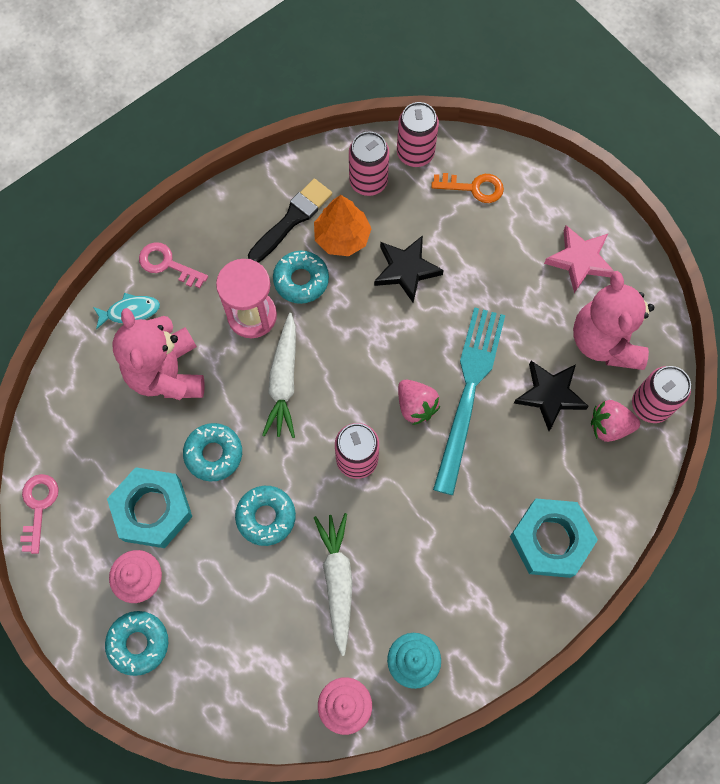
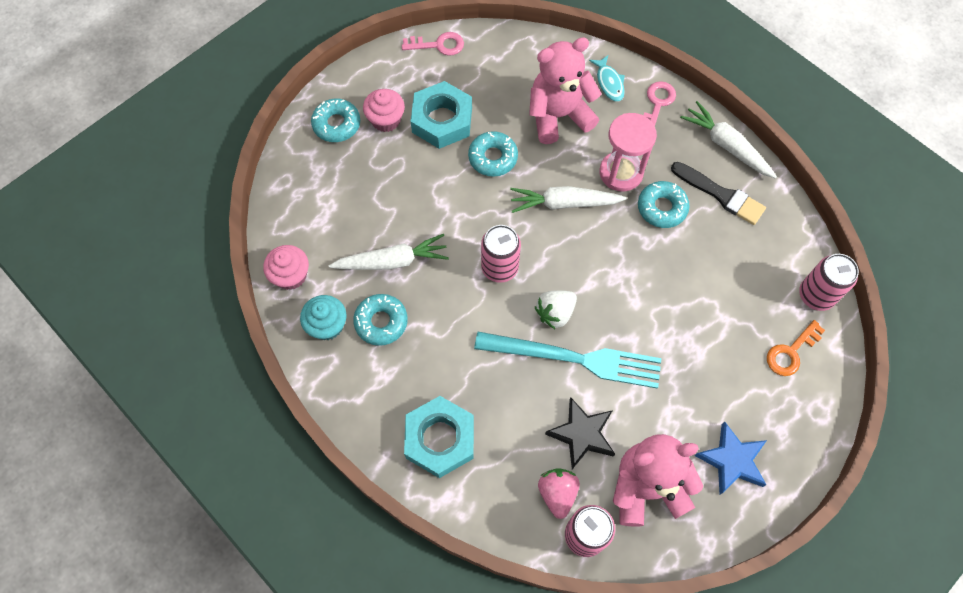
camera: 85 degrees right, 5 degrees down
turquoise donut [235,486,296,546] -> turquoise donut moved to [353,294,408,346]
orange tree [314,195,372,256] -> none
pink can [349,131,389,196] -> none
black star [374,235,444,303] -> none
pink strawberry [398,380,440,425] -> white strawberry [535,290,577,329]
orange key [431,173,504,203] -> orange key turned 45 degrees clockwise [767,320,825,376]
pink star [544,225,614,293] -> blue star [695,422,767,495]
none -> white carrot [680,101,777,178]

